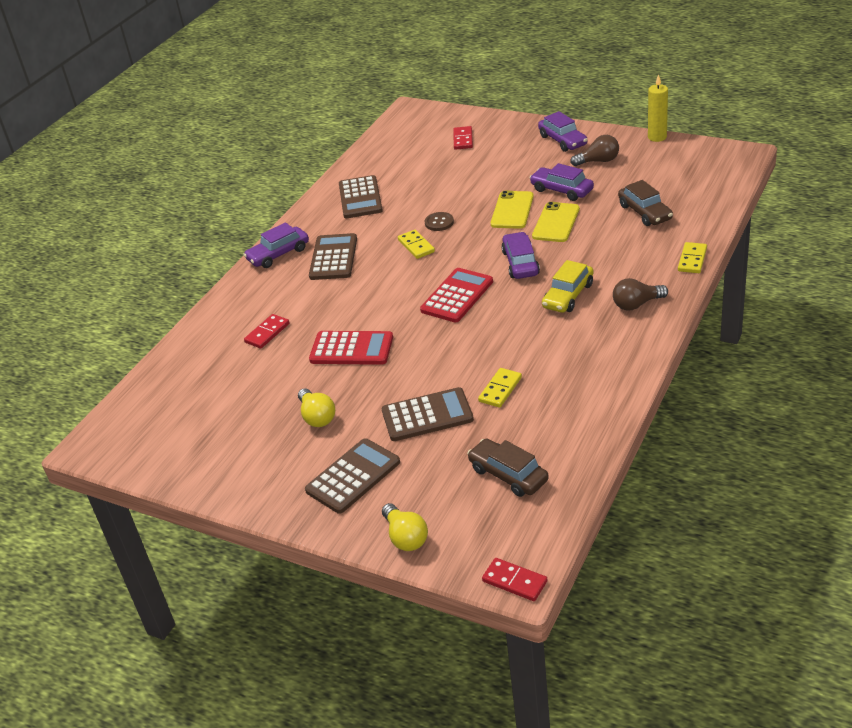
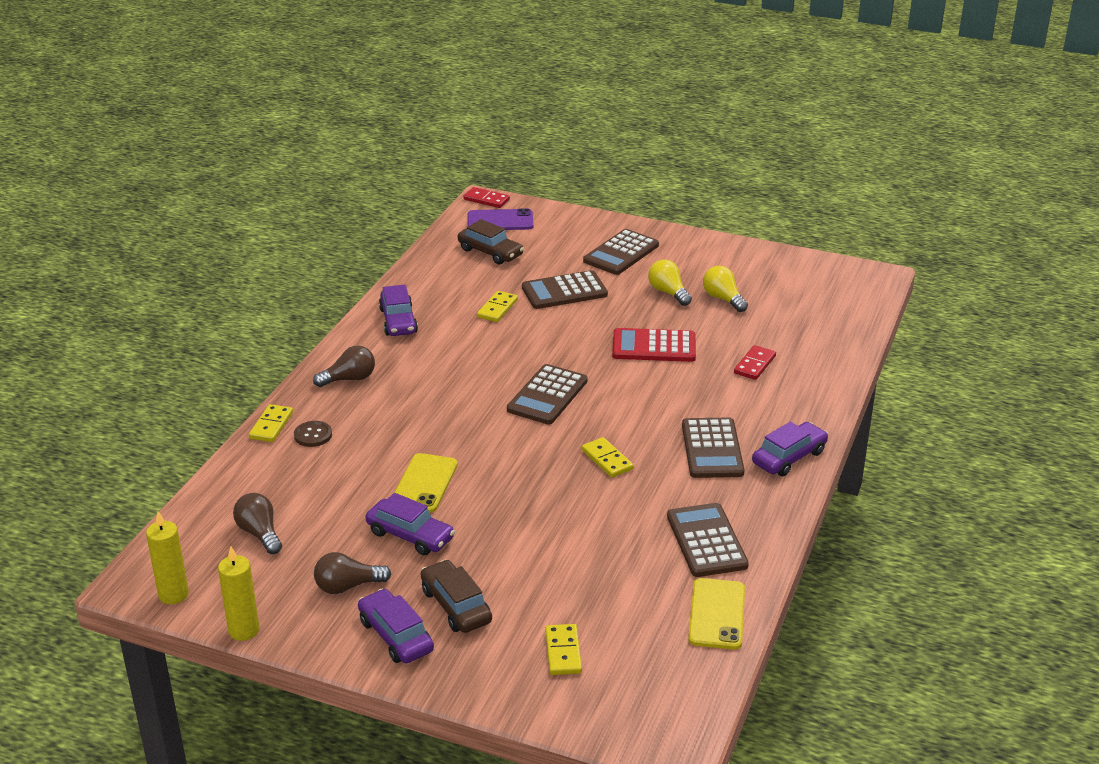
camera: 170 degrees right, 5 degrees down
yellow light bulb [382,503,428,551] -> yellow light bulb moved to [703,266,748,312]
red calculator [420,268,493,323] -> brown calculator [507,364,588,424]
brown button [425,212,454,231] -> brown button moved to [294,421,332,447]
red domino [453,126,473,150] -> yellow domino [545,624,582,675]
yellow phone [491,191,534,229] -> yellow phone moved to [688,578,745,650]
purple car [501,232,540,279] -> purple car moved to [379,285,418,336]
yellow car [542,260,594,313] -> none
brown car [618,180,673,226] -> brown car moved to [421,560,492,633]
none -> yellow candle [146,511,189,604]
none -> brown light bulb [233,493,282,554]
none -> purple phone [468,208,534,230]

